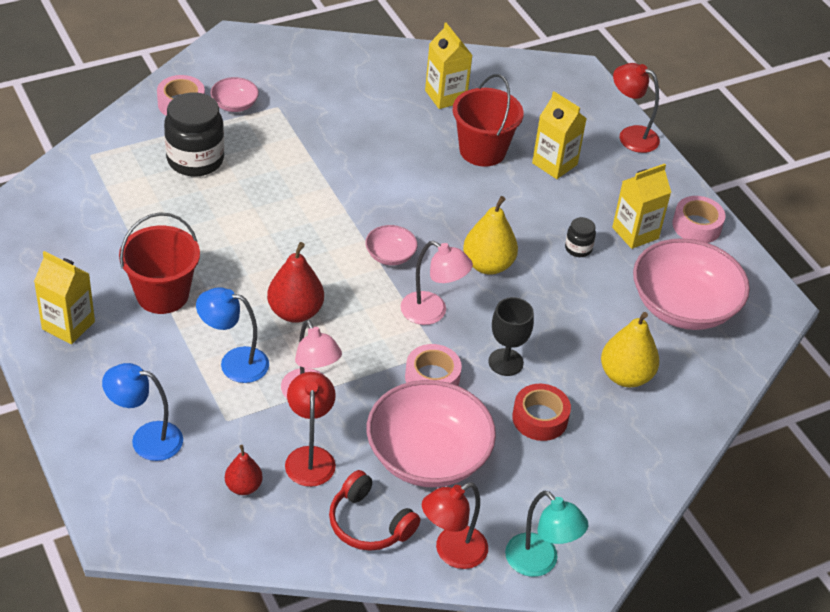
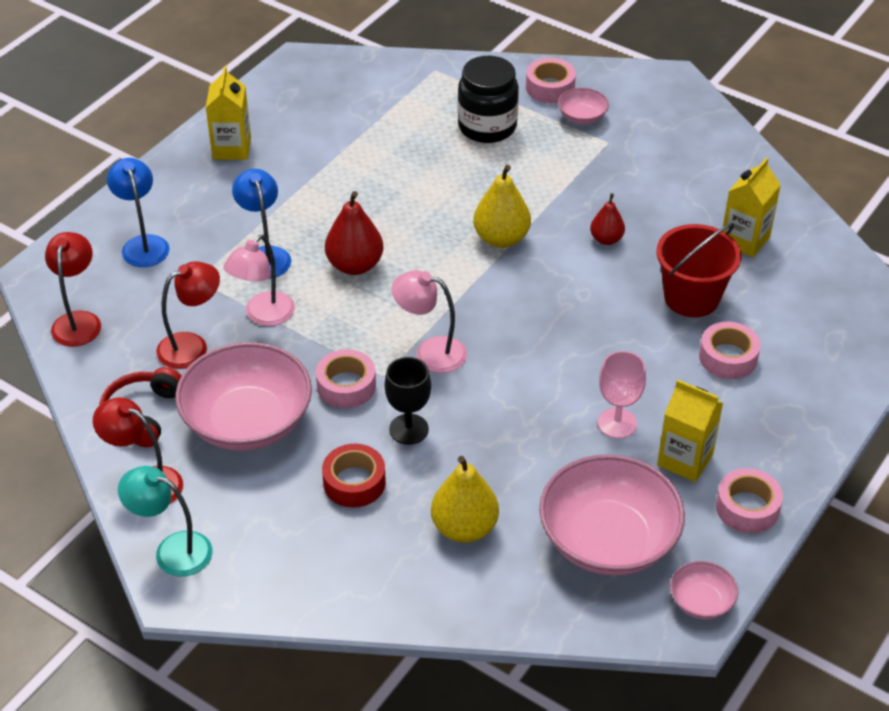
camera: 65 degrees right, 0 degrees up
red bucket [119,212,200,314] -> none
red pear [225,445,263,495] -> red pear moved to [590,193,625,245]
pink bowl [365,225,418,265] -> pink bowl moved to [670,561,738,619]
pink lamp [400,241,473,325] -> pink lamp turned 105 degrees clockwise [392,270,467,373]
yellow pear [463,196,518,275] -> yellow pear moved to [473,165,531,248]
turquoise lamp [505,491,588,577] -> turquoise lamp turned 90 degrees clockwise [118,466,213,577]
yellow carton [532,92,587,179] -> pink tape [699,321,761,379]
black jar [565,217,596,257] -> pink goblet [598,351,646,439]
red lamp [613,63,660,153] -> red lamp moved to [45,232,101,347]

